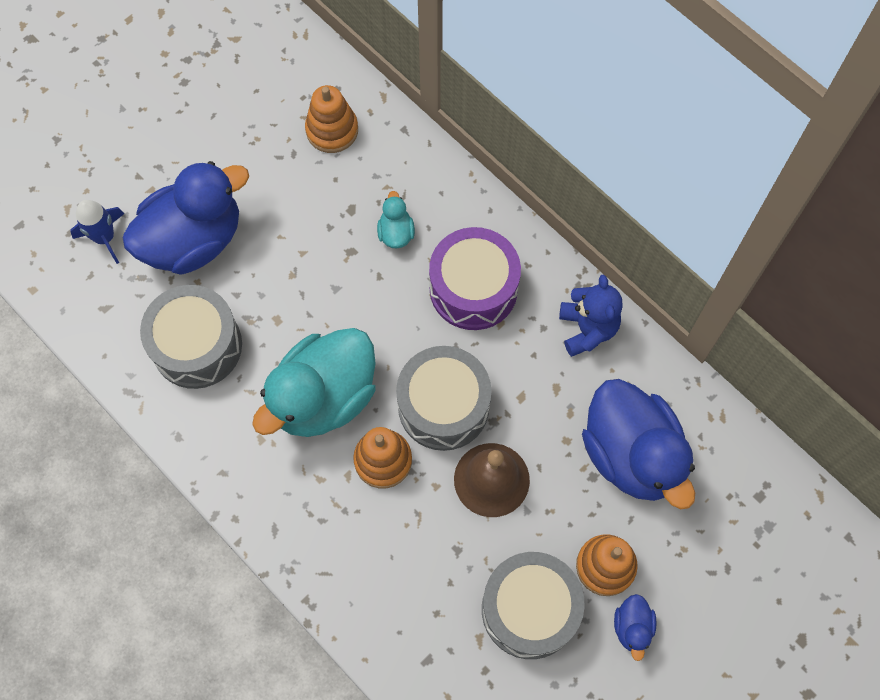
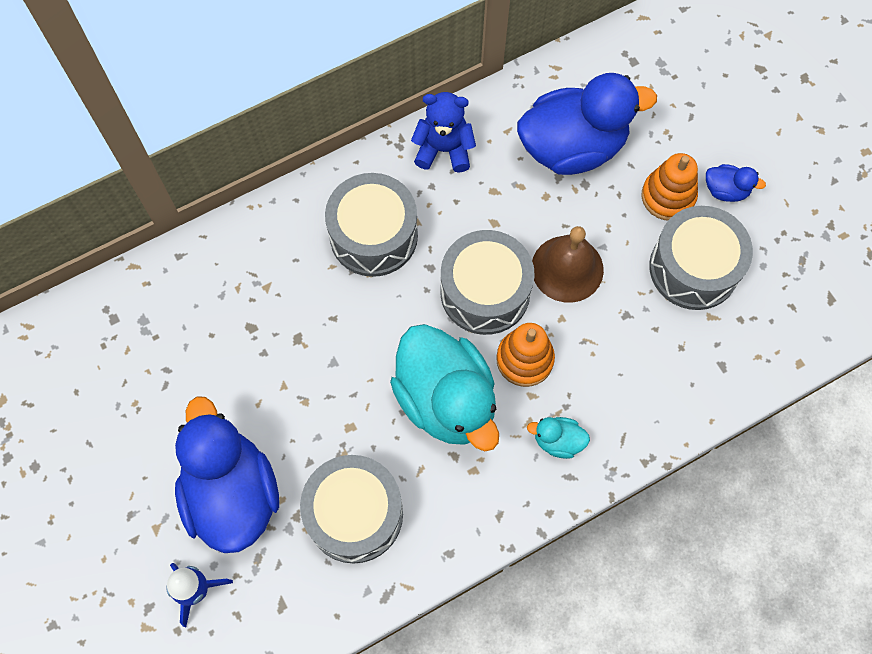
camera: 75 degrees left, 0 degrees up
orange stacking toy [305,85,358,153] -> none
turquoise duck [377,191,415,248] -> turquoise duck moved to [527,417,590,459]
purple drum [429,227,521,330] -> grey drum [325,173,418,277]

